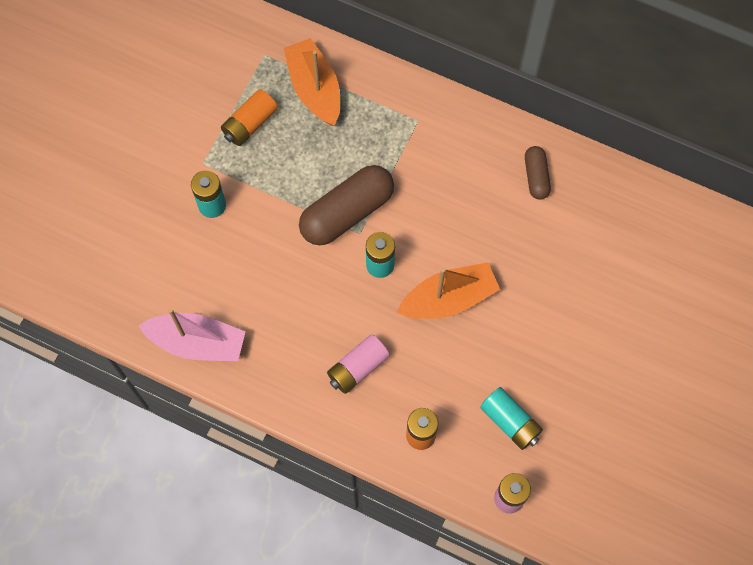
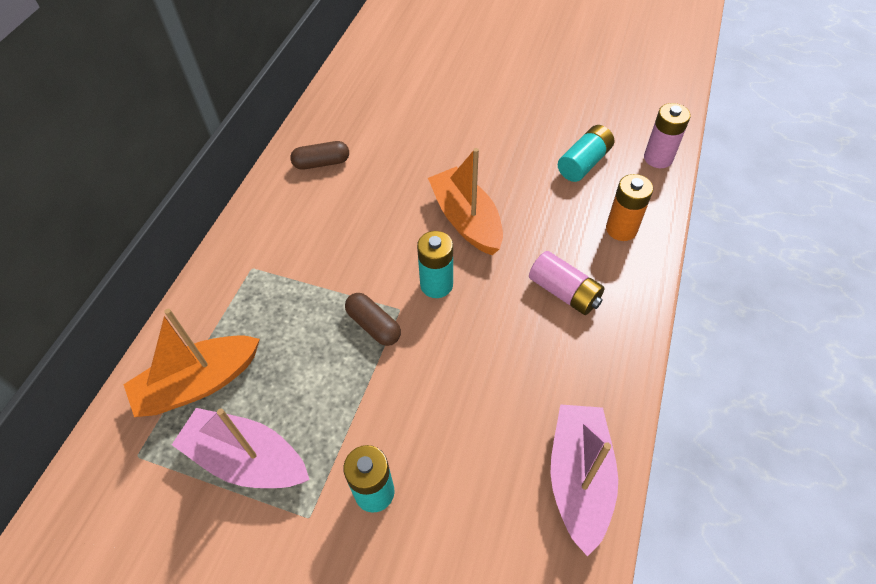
camera: 95 degrees left, 15 degrees down
orange battery [221,89,278,146] -> pink boat [172,408,310,488]
brown capsule [299,165,394,245] -> brown capsule [345,293,401,346], size x0.52

